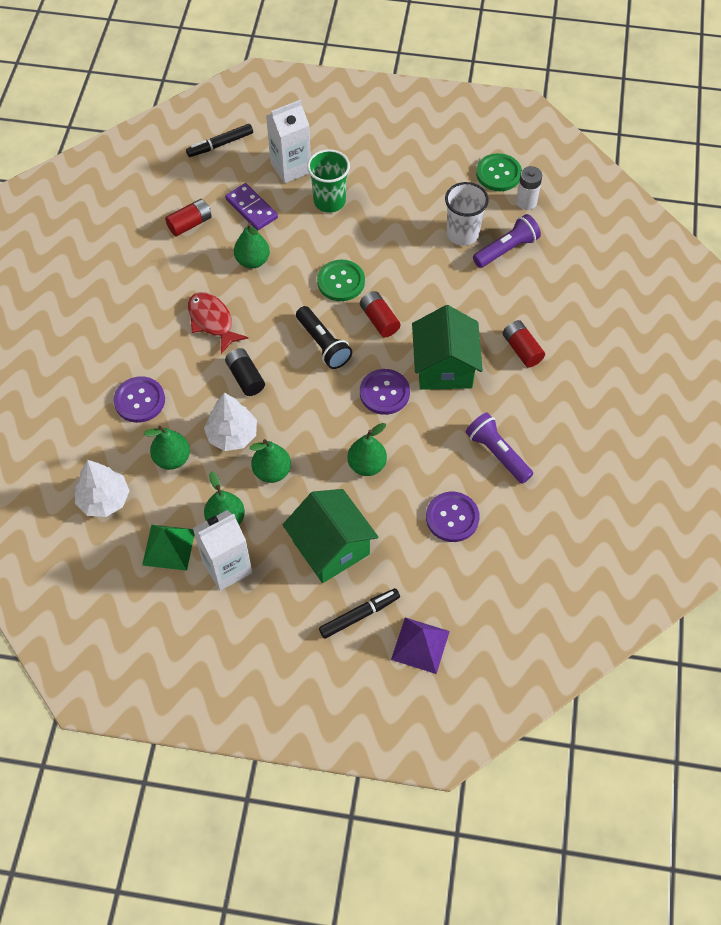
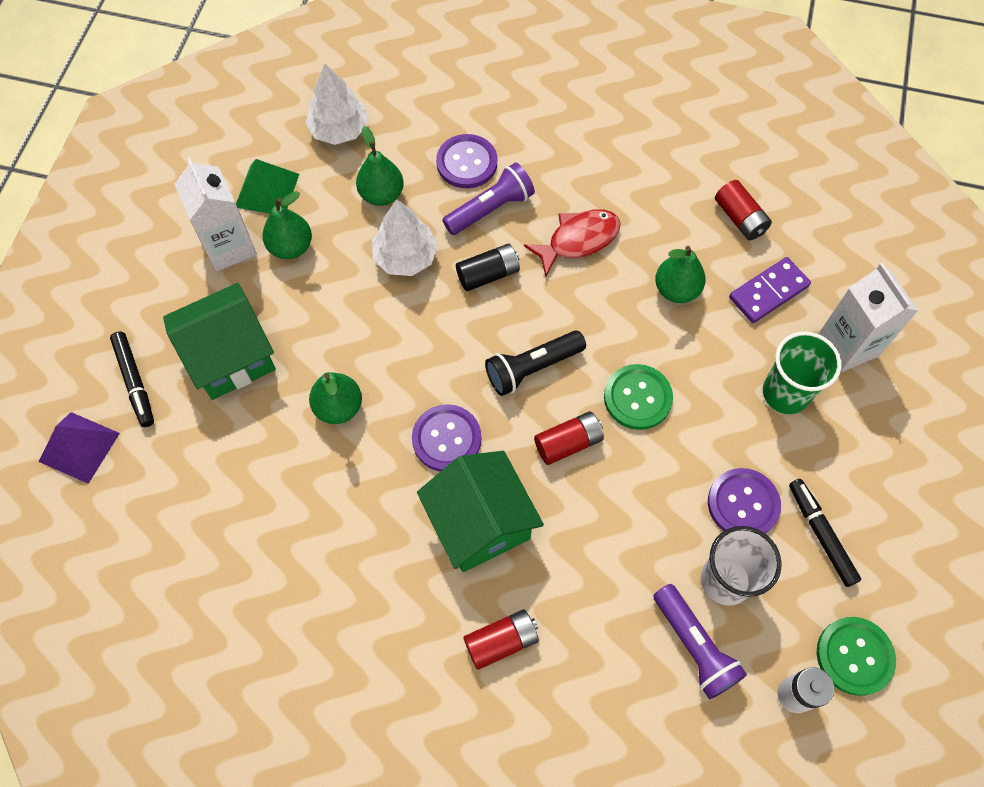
camera: 95 degrees right, 5 degrees up
black marker [186,124,253,157] -> black marker moved to [789,479,861,587]
green pear [250,439,291,483] -> none
green house [412,305,483,390] -> green house turned 60 degrees clockwise [417,451,544,572]
purple button [426,492,480,542] -> purple button moved to [708,468,781,534]
purple flashlight [466,413,533,484] -> purple flashlight moved to [443,162,535,235]

